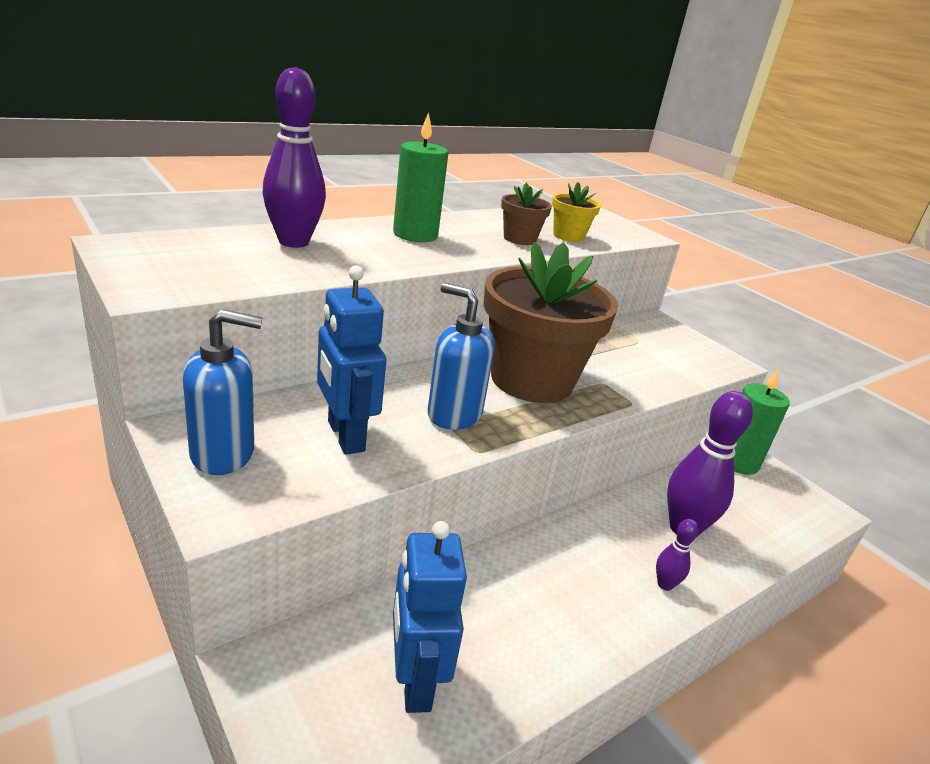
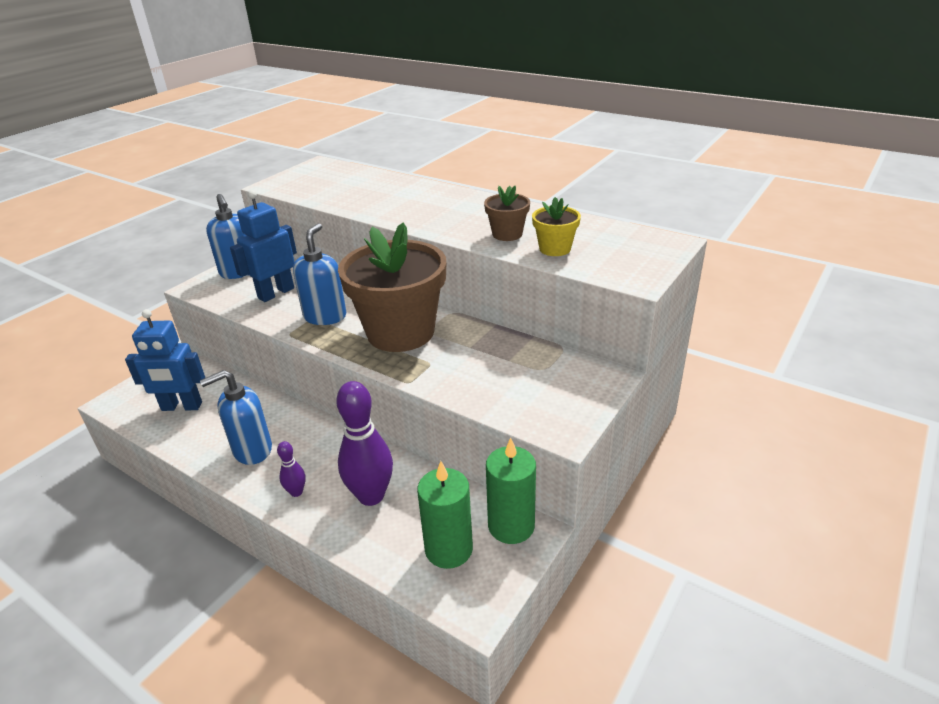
camera: 75 degrees right, 5 degrees up
purple bowling pin [263,67,326,248] -> none
green candle [393,113,448,242] -> green candle moved to [417,461,473,569]
blue robot [393,521,467,713] -> blue robot turned 150 degrees counterclockwise [125,309,205,411]
none -> blue soap dispenser [200,370,272,465]

